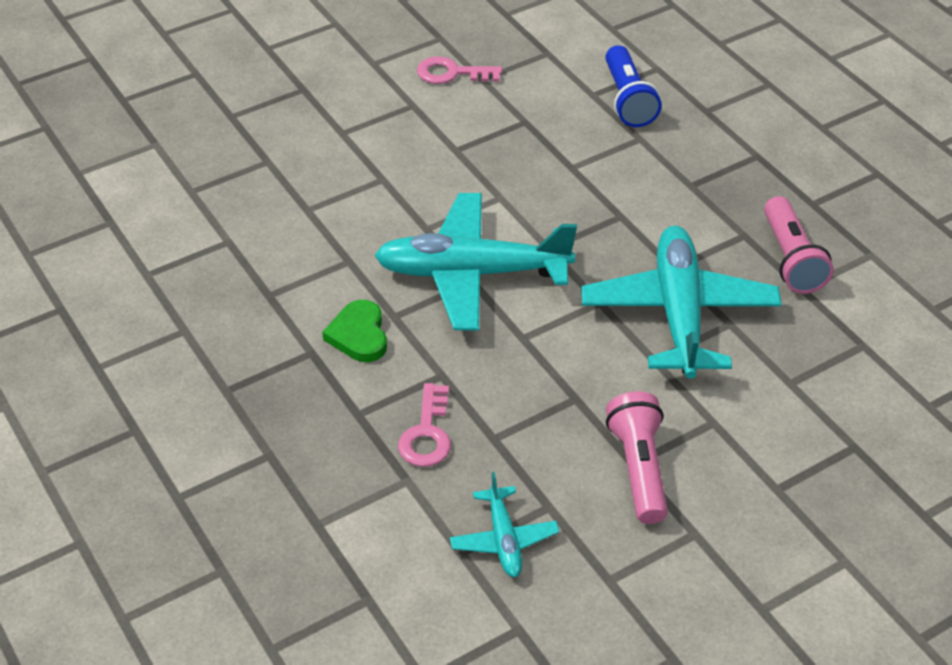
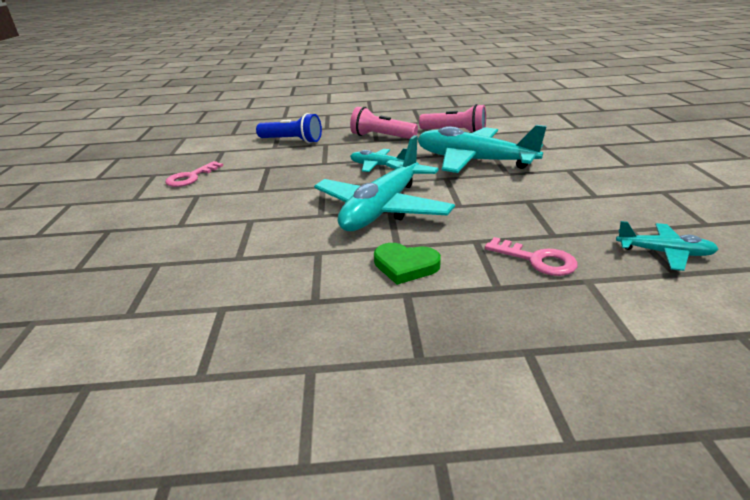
camera: 60 degrees left, 15 degrees down
pink flashlight [606,391,668,524] -> pink flashlight moved to [350,107,418,139]
none -> turquoise plane [350,148,407,172]

